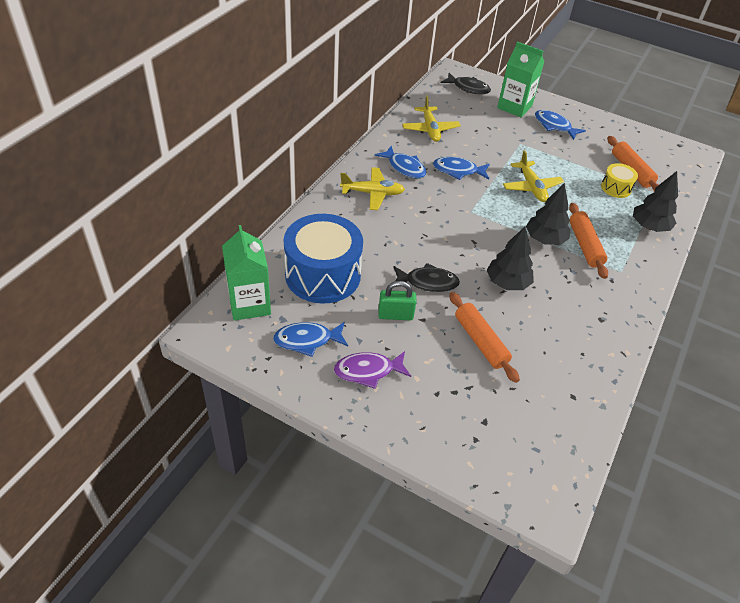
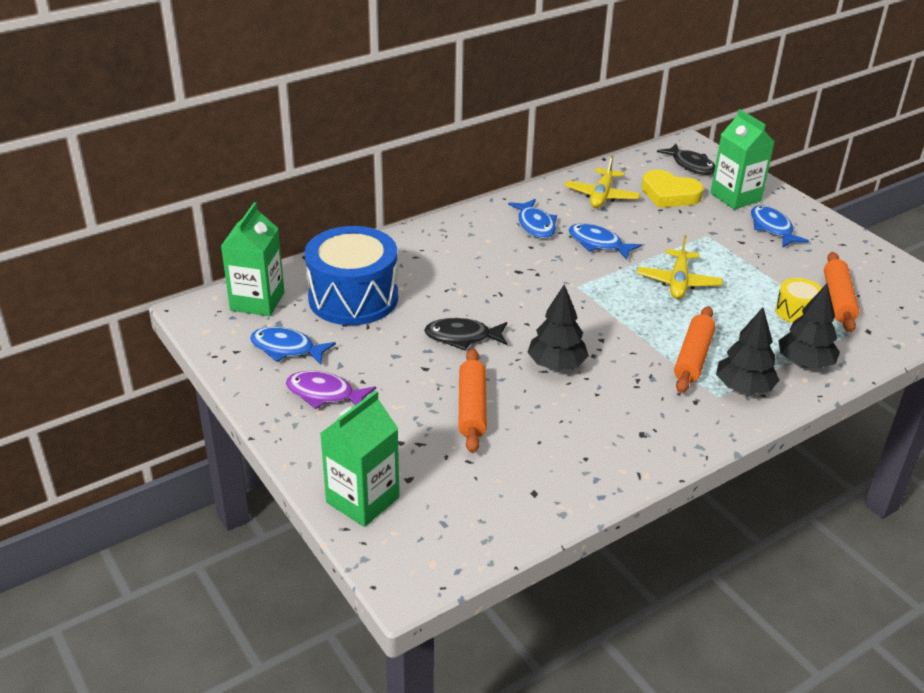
camera: 30 degrees right, 10 degrees down
yellow plane [340,167,405,210] -> none
green padlock [378,281,416,320] -> none
black fish [393,263,460,292] -> black fish turned 150 degrees clockwise [424,318,508,350]
black tree [526,183,570,245] -> black tree moved to [716,307,780,395]
none -> green carton [320,391,399,527]
none -> yellow heart [641,170,704,208]

